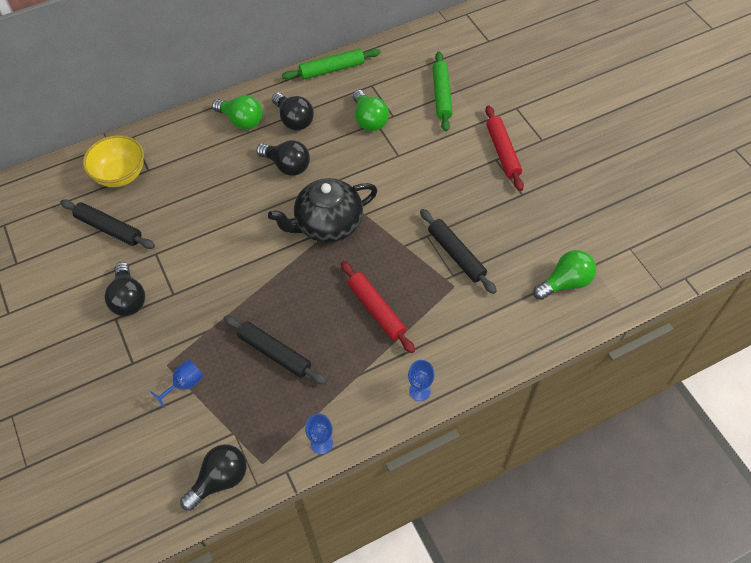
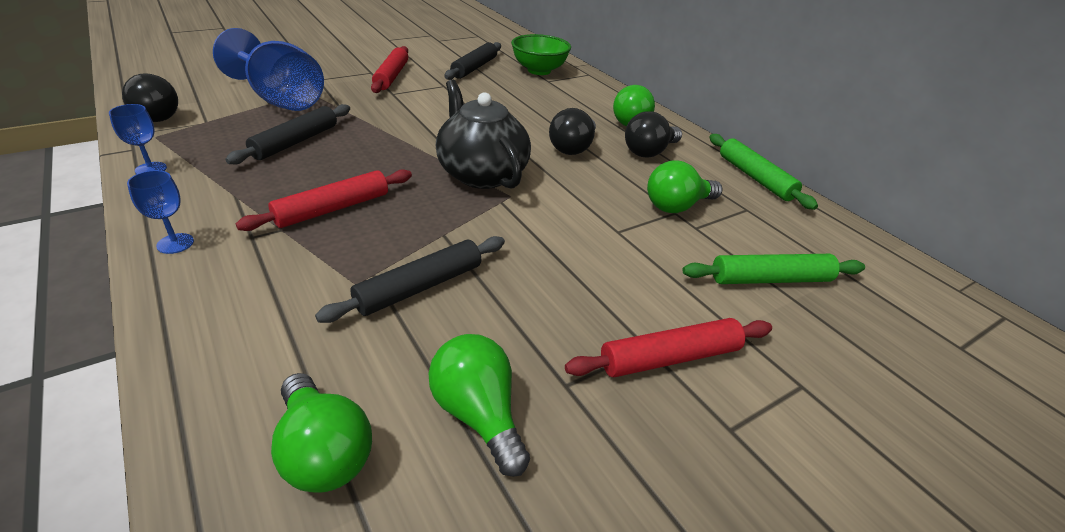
camera: 80 degrees right, 20 degrees down
yellow bowl [83,135,144,187] -> green bowl [511,34,571,75]
black light bulb [105,262,145,316] -> red rolling pin [371,46,408,93]
blue goblet [150,359,204,408] -> blue goblet [213,28,324,111], size x2.34
none -> green light bulb [428,334,530,477]

